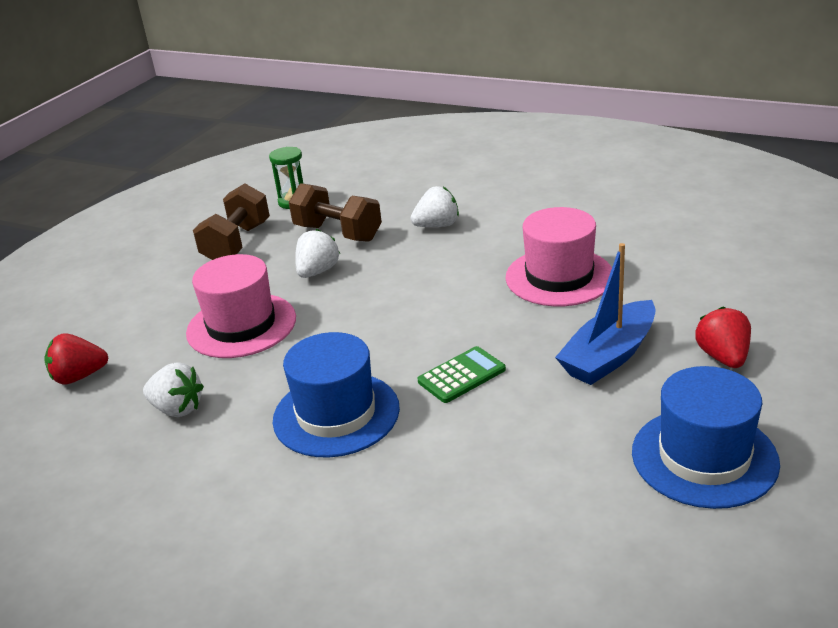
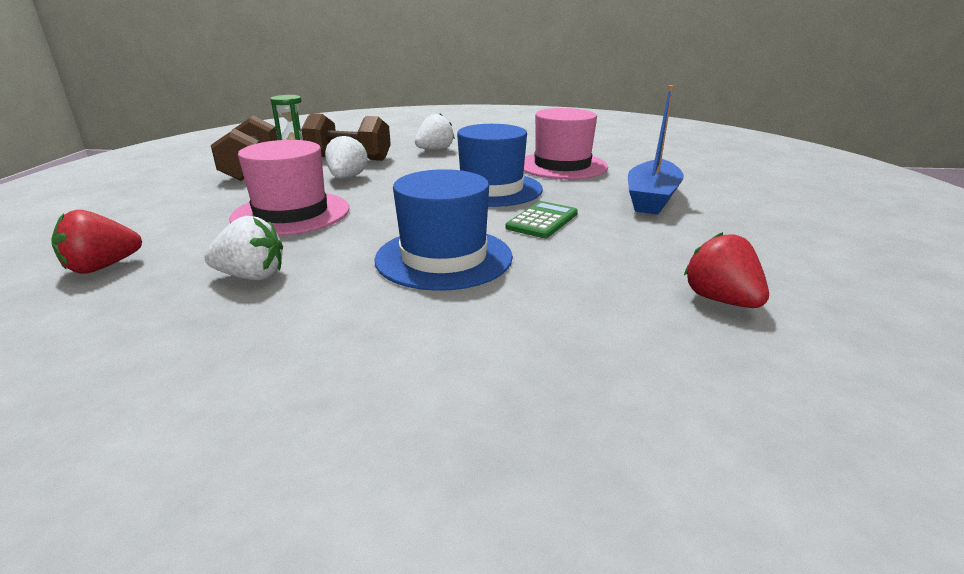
camera: 25 degrees left, 5 degrees down
blue hat [632,366,780,509] -> blue hat moved to [457,124,543,207]
red strawberry [695,306,751,368] -> red strawberry moved to [684,232,769,308]

